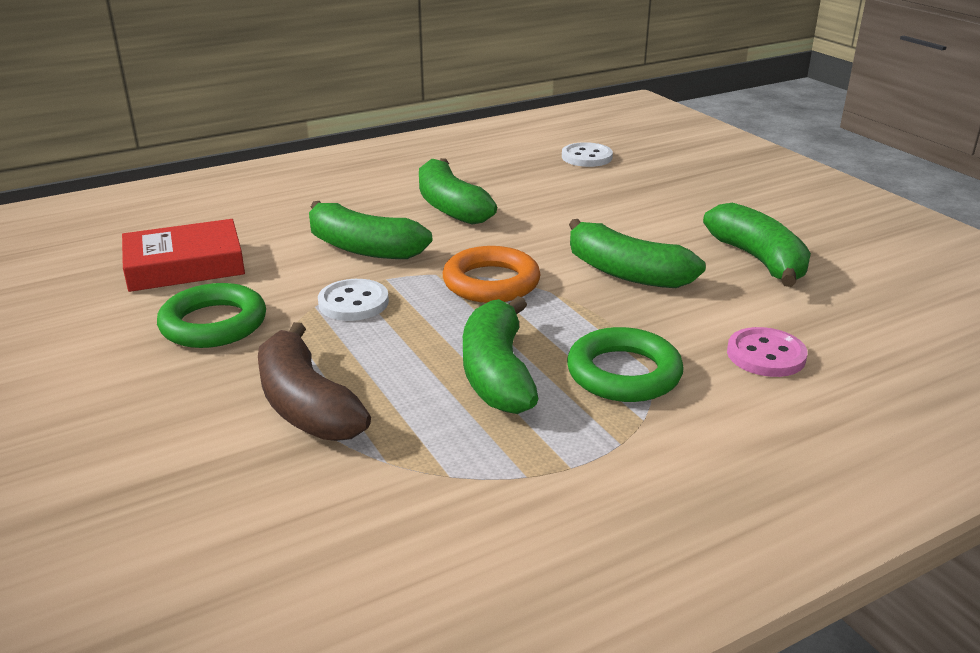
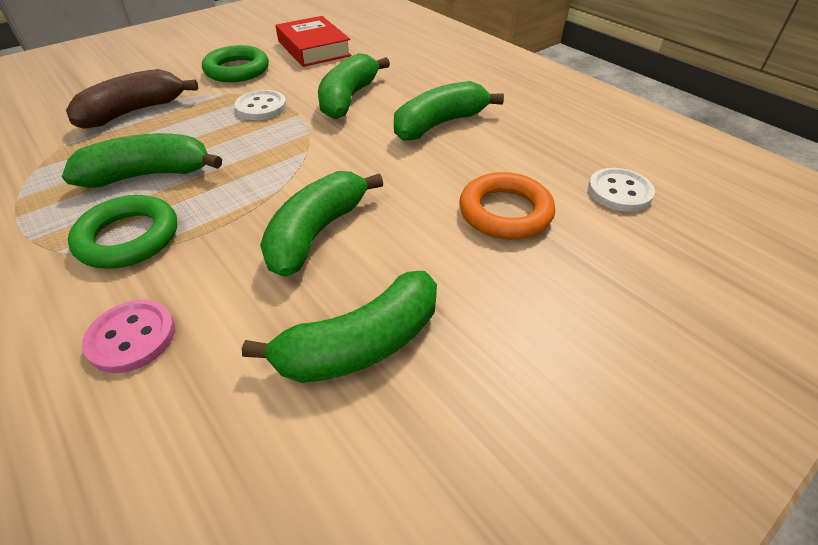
camera: 80 degrees right, 15 degrees up
orange ring [443,246,541,303] -> orange ring moved to [459,172,555,239]

